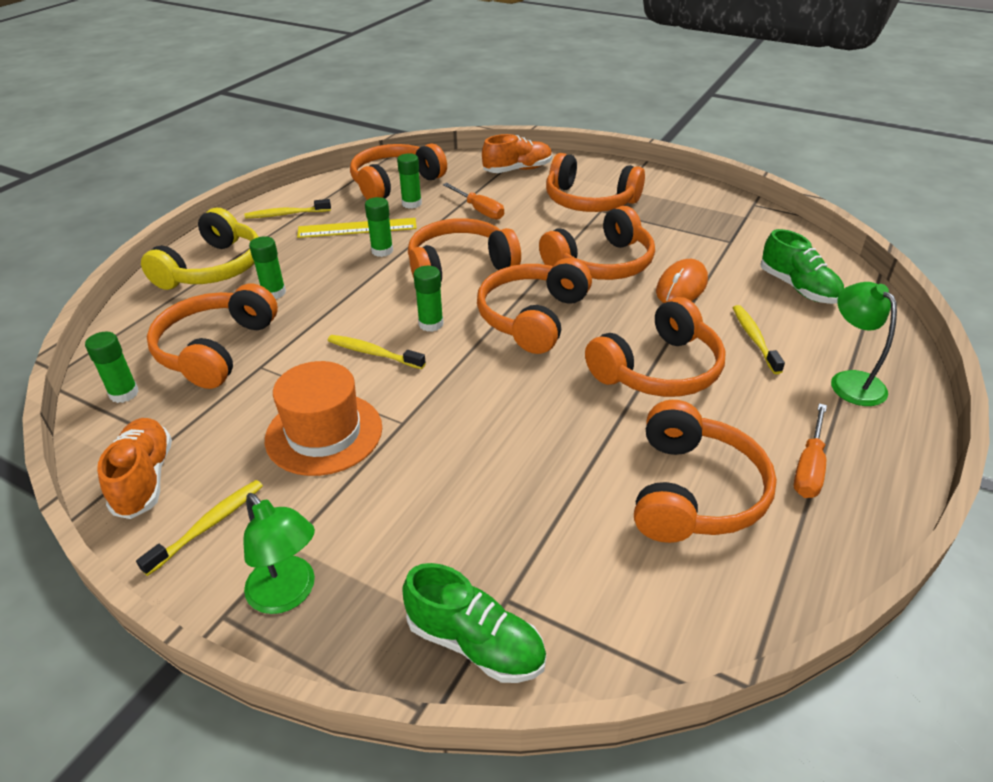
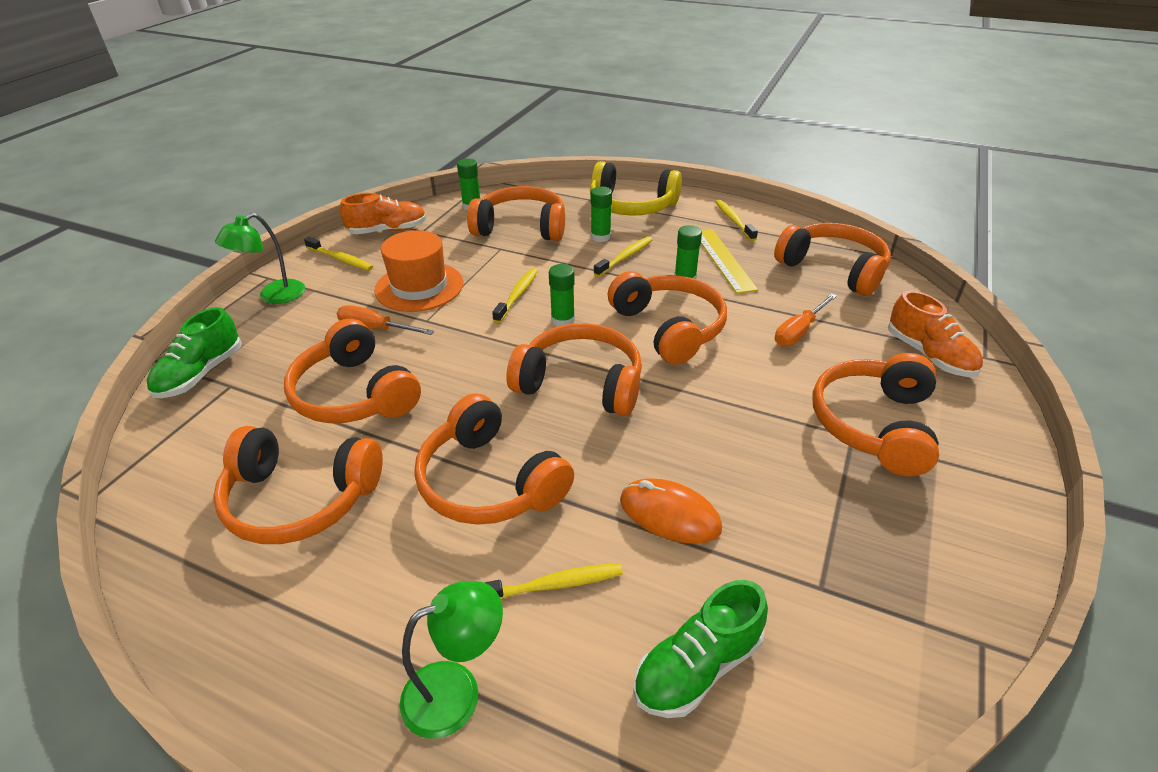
camera: 85 degrees right, 0 degrees up
green glue stick [397,153,422,209] -> none
orange headphones [539,206,655,280] -> orange headphones moved to [284,319,421,423]
orange screwdriver [794,403,827,498] -> orange screwdriver moved to [337,305,434,335]
none -> yellow toothbrush [594,236,653,277]

